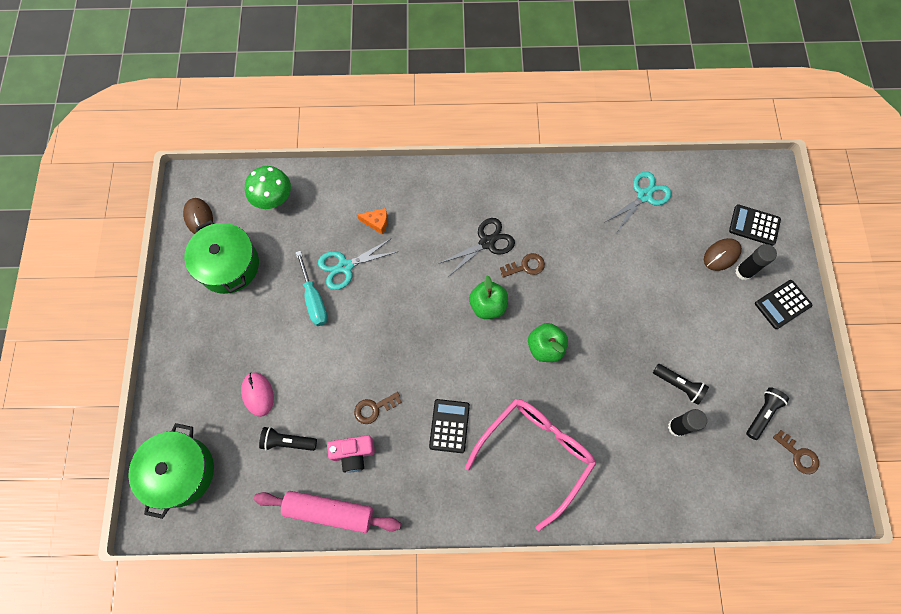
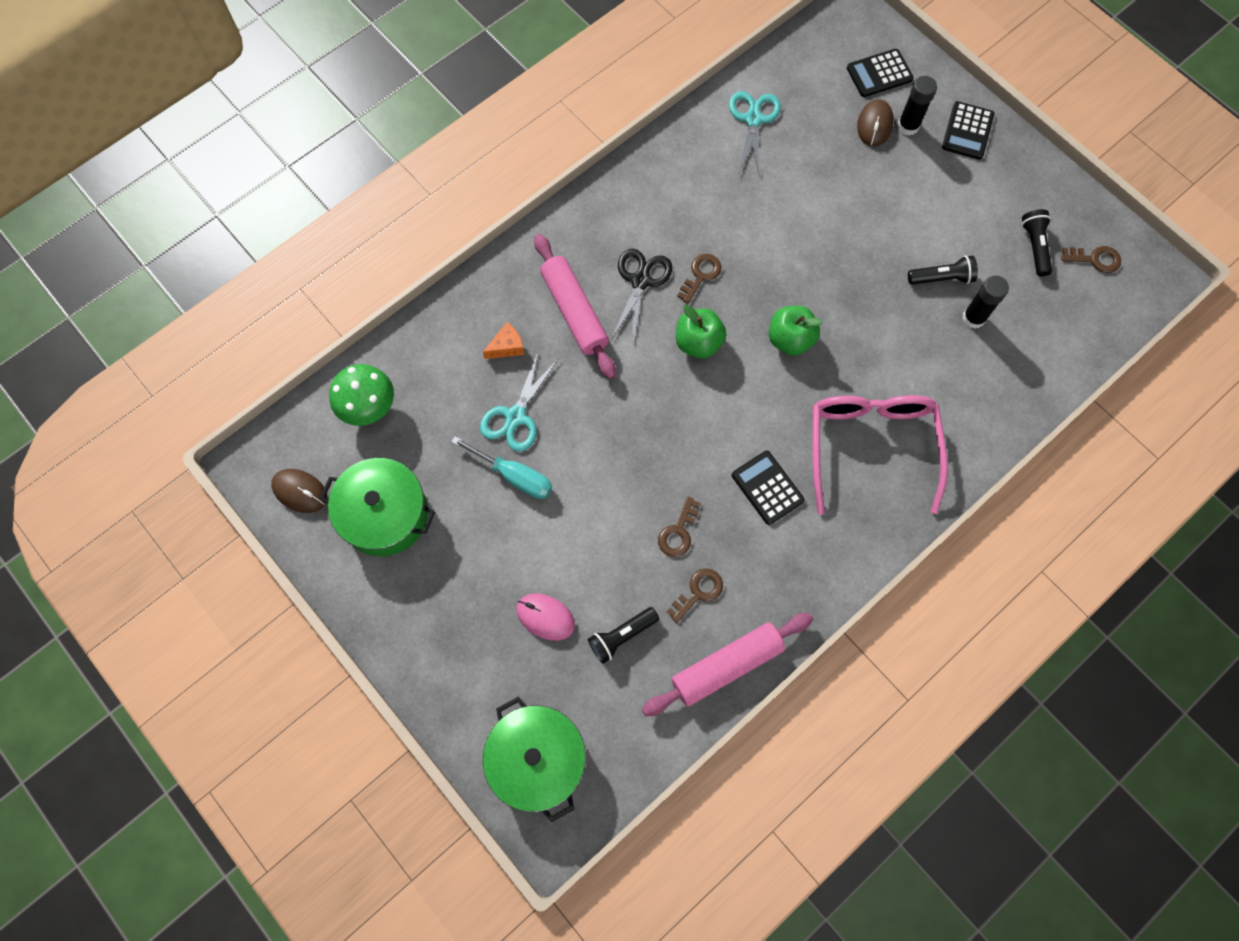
camera: 40 degrees left, 0 degrees up
pink camera [327,435,375,472] -> brown key [667,568,723,623]
none -> pink rolling pin [534,234,616,379]

